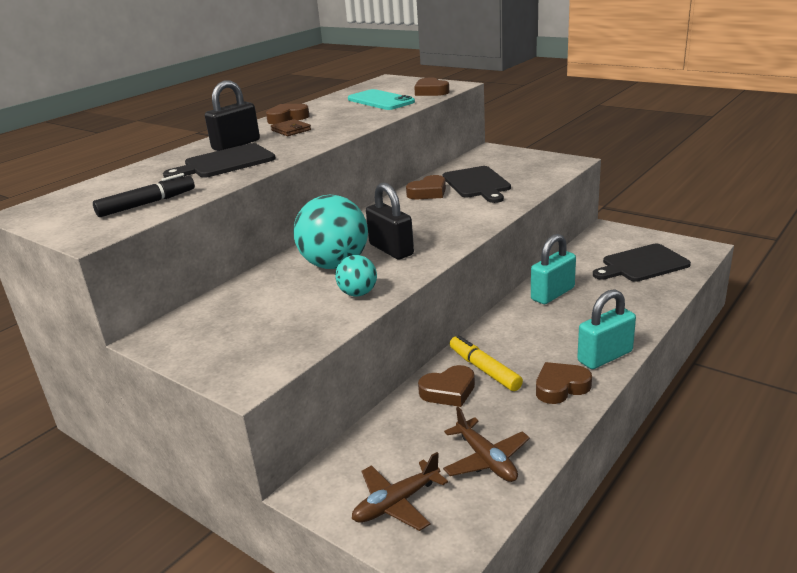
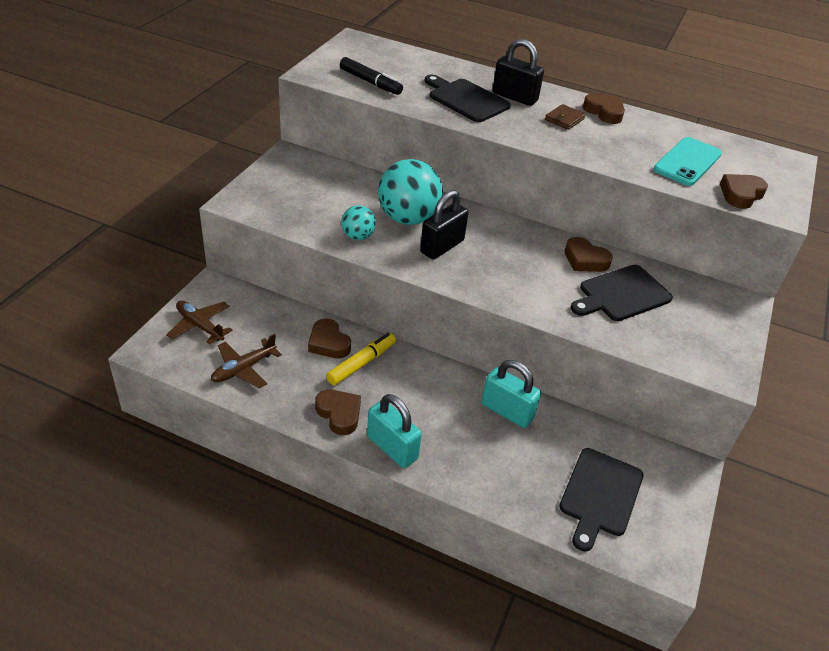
camera: 70 degrees right, 15 degrees up
black cutting board [593,244,691,282] -> black cutting board turned 120 degrees counterclockwise [559,448,644,552]

